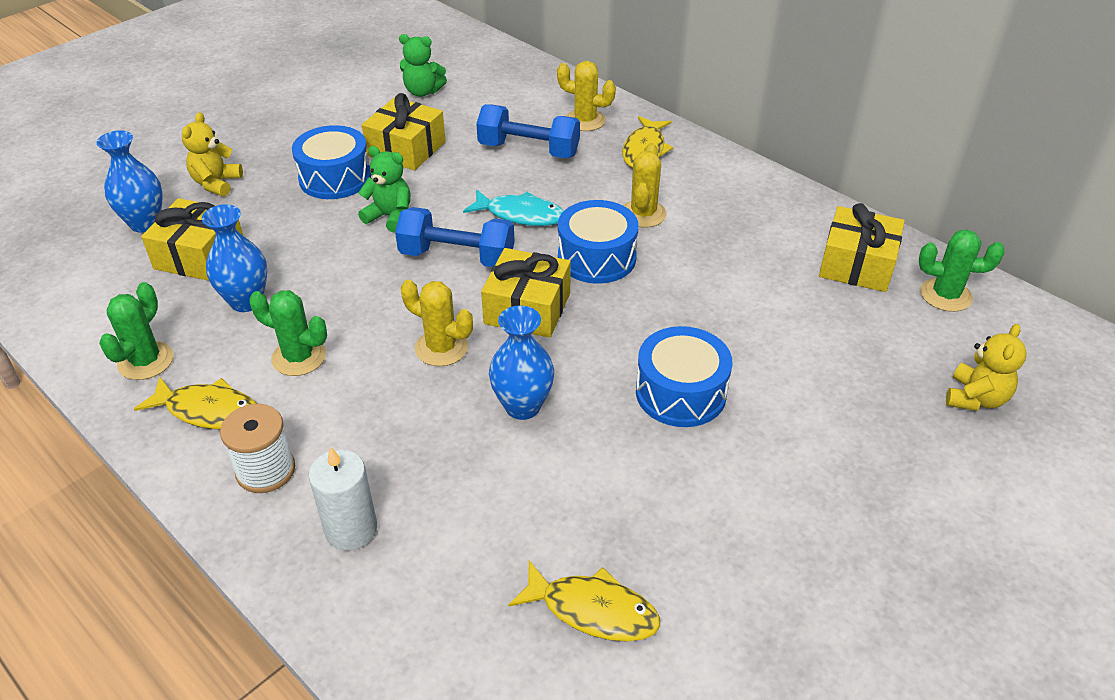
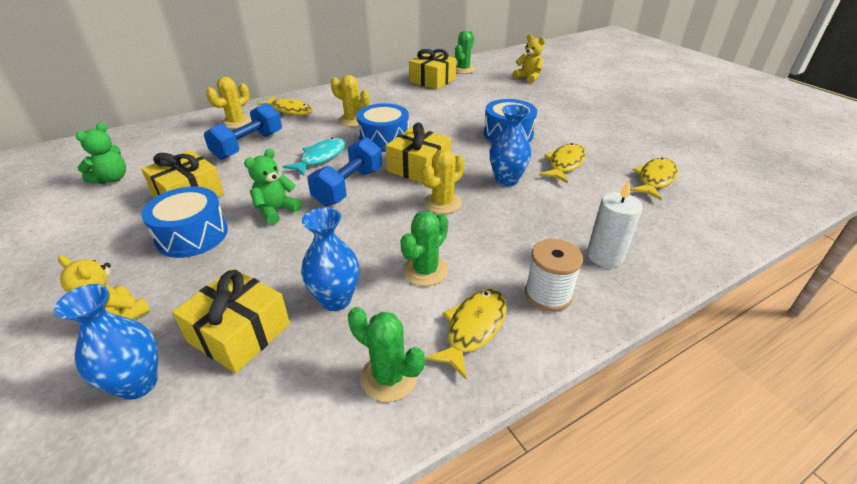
camera: 75 degrees left, 5 degrees down
none -> yellow fish [539,143,586,183]

